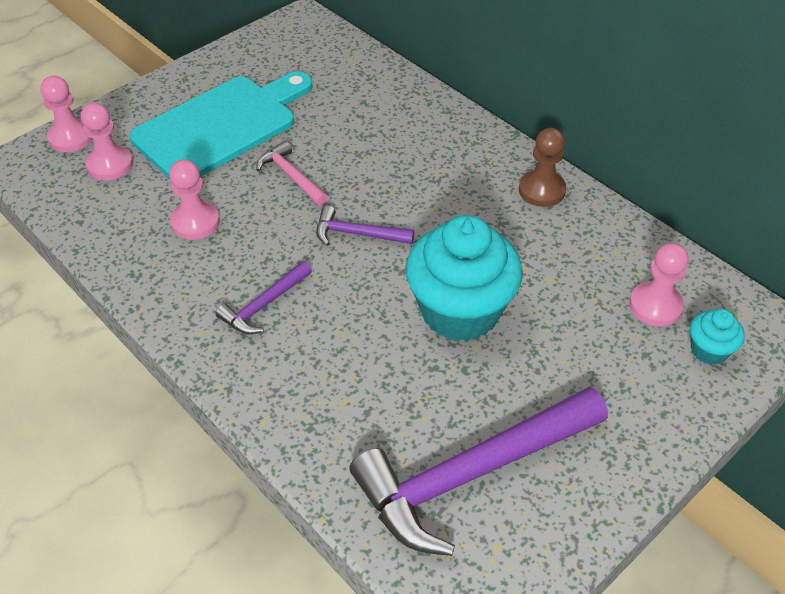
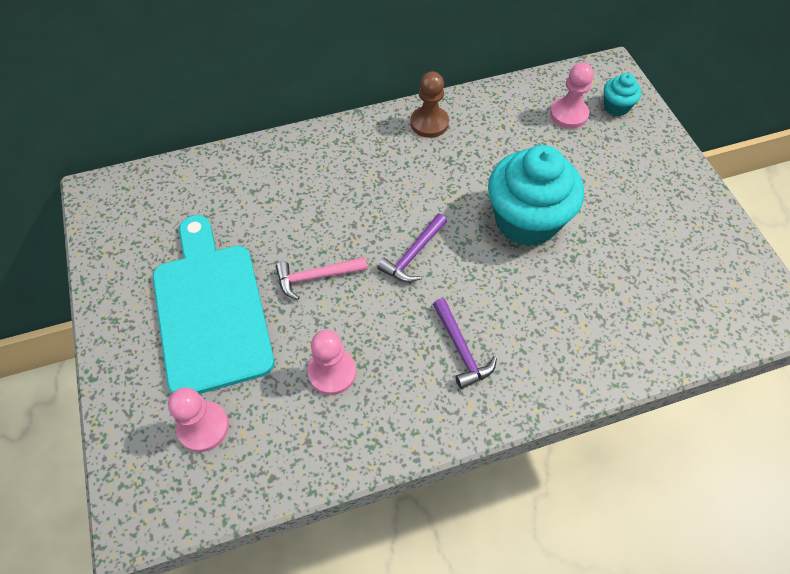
camera: 65 degrees left, 10 degrees up
pink pawn [40,76,93,152] -> none
purple hammer [349,387,608,556] -> none

